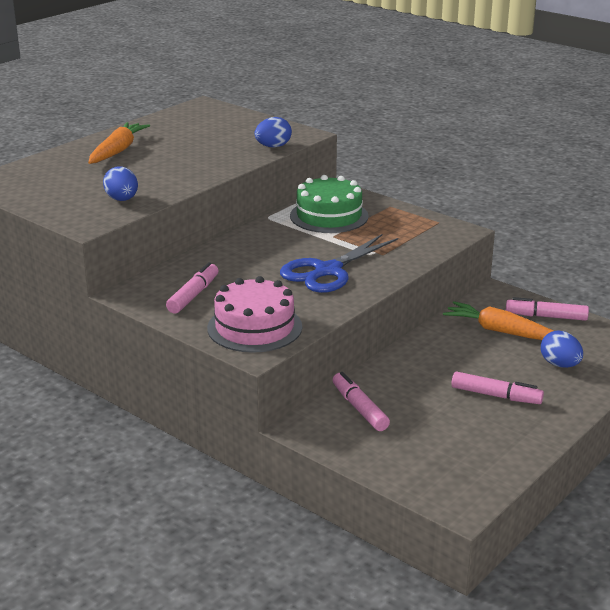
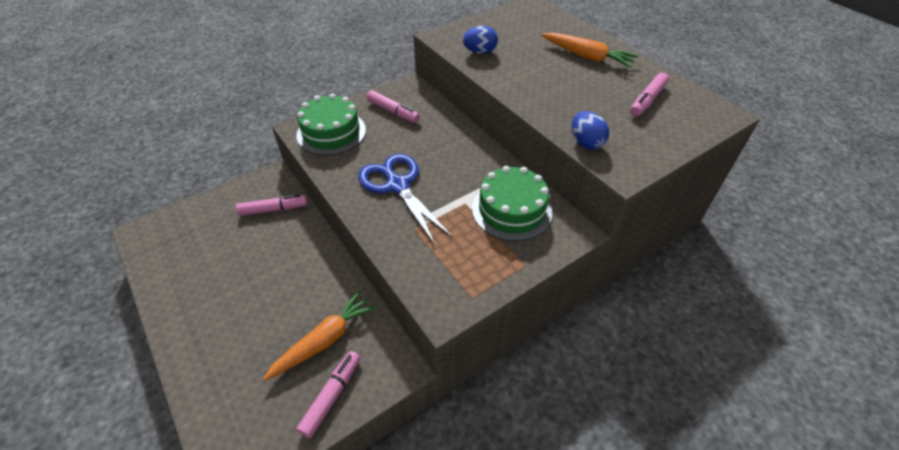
camera: 105 degrees right, 20 degrees up
pink cake [207,276,302,353] -> green cake [296,93,366,155]
pink marker [451,371,544,404] -> pink marker moved to [630,73,669,117]
blue egg [541,330,583,368] -> none

